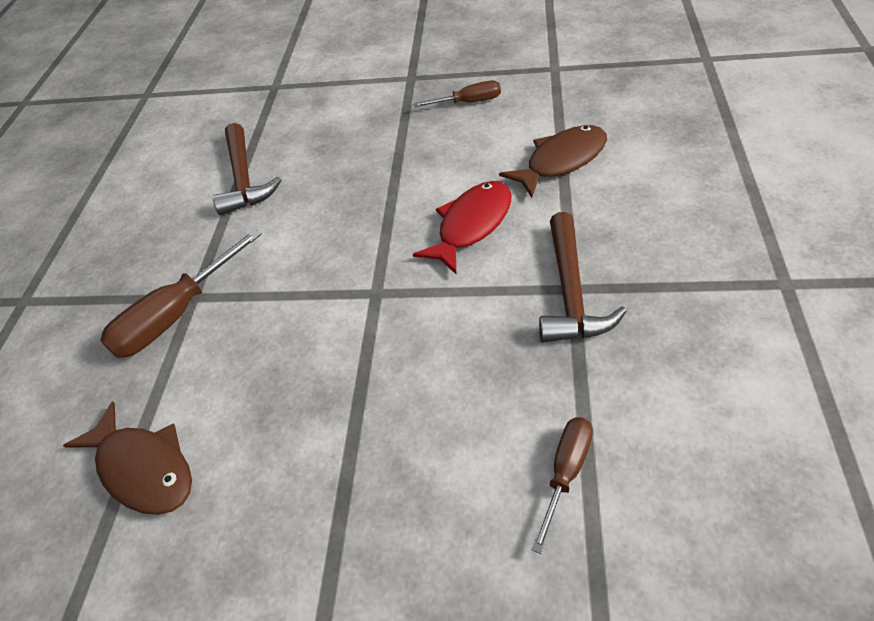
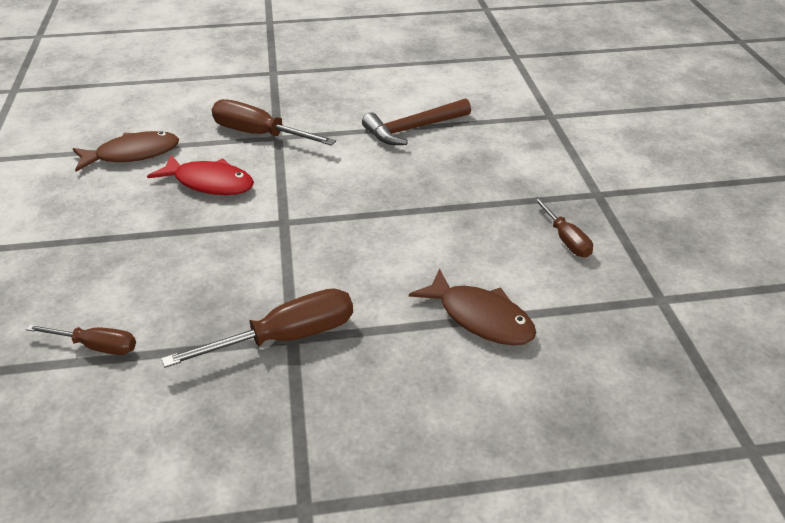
camera: 70 degrees right, 10 degrees down
brown fish [63,401,192,515] -> brown fish turned 135 degrees counterclockwise [73,131,179,172]
red fish [413,181,511,274] -> red fish moved to [147,155,254,195]
brown hammer [539,212,627,342] -> brown screwdriver [161,289,353,368]

